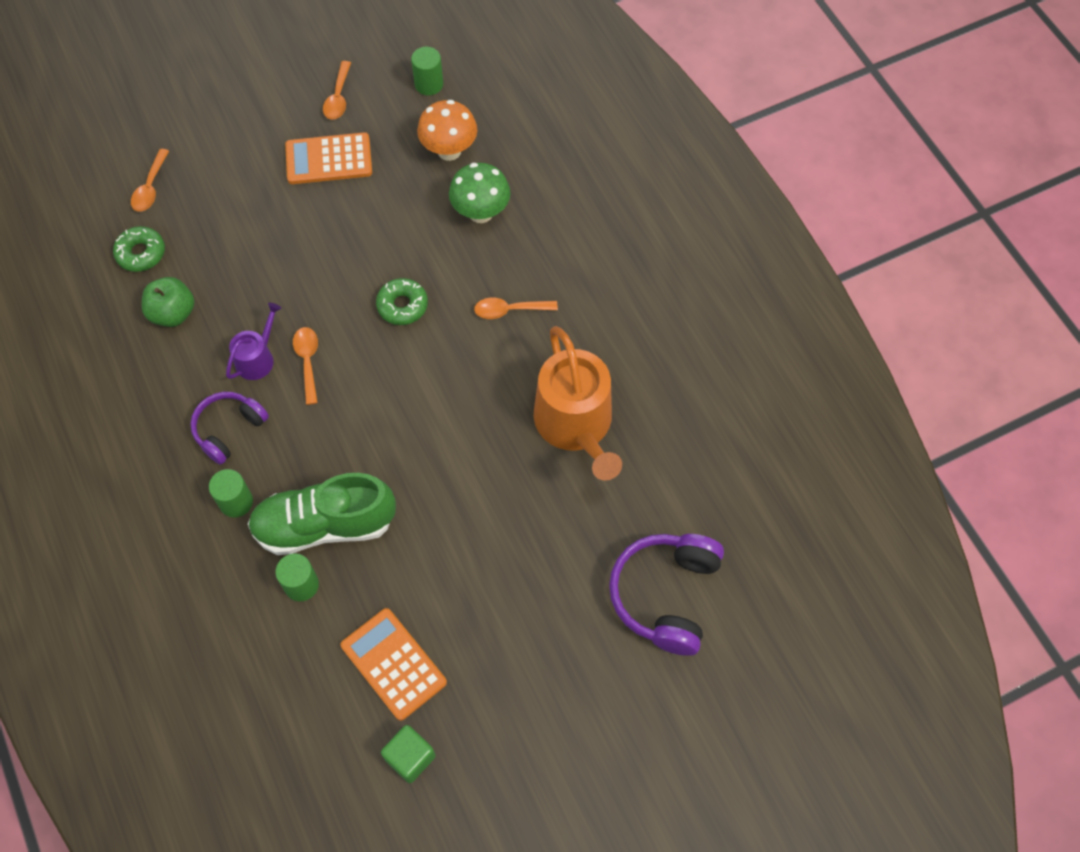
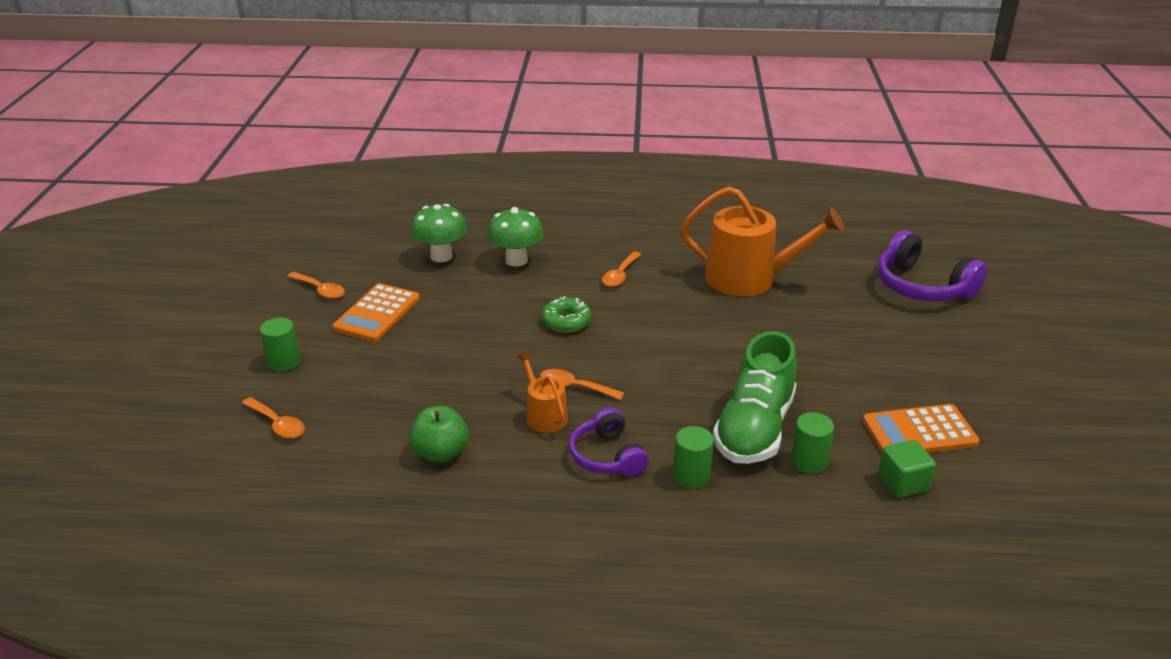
camera: 60 degrees left, 30 degrees down
green donut [113,226,165,272] -> none
purple watering can [226,303,281,380] -> orange watering can [517,352,568,433]
green cube [381,725,436,783] -> green cube moved to [878,440,936,498]
green cylinder [411,47,443,95] -> green cylinder moved to [260,317,300,372]
orange mushroom [417,100,477,161] -> green mushroom [411,204,467,262]

